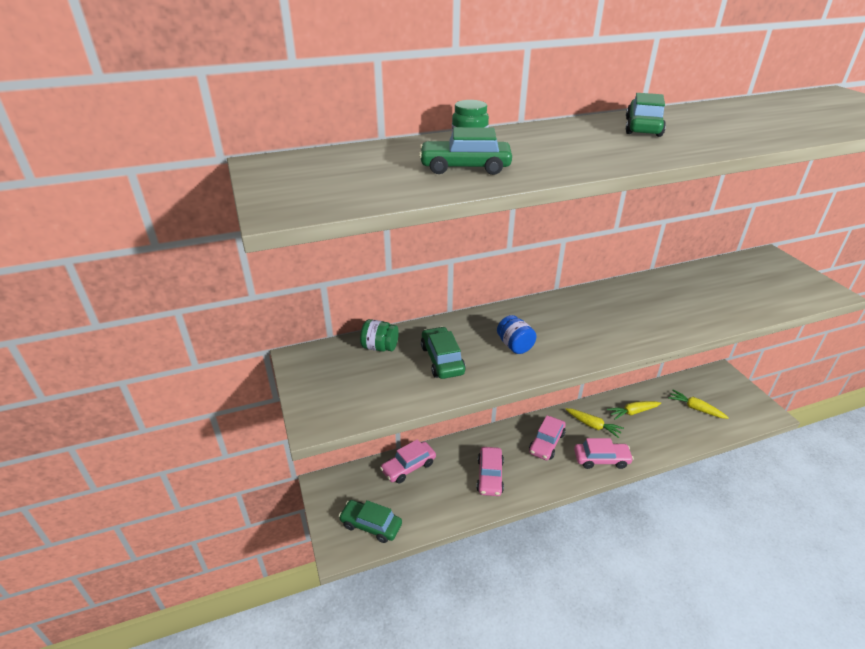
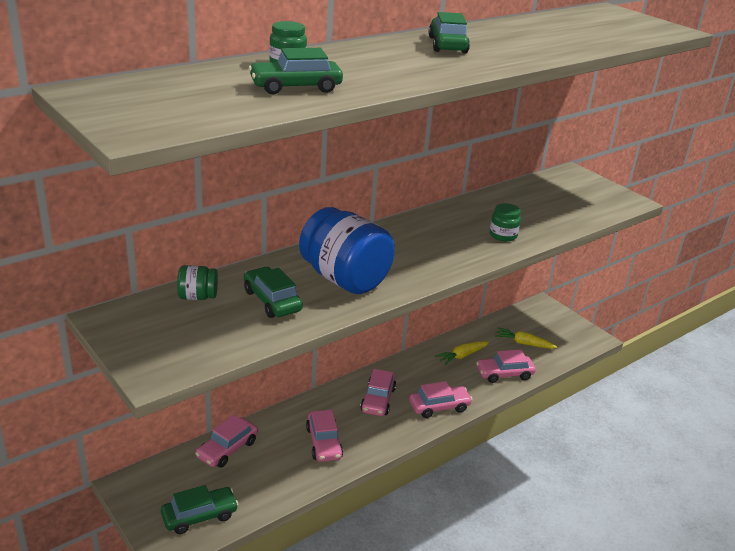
camera: 20 degrees left, 5 degrees down
green car [339,500,402,543] -> green car turned 150 degrees clockwise [161,485,238,534]
blue jar [497,315,537,354] -> blue jar [299,207,395,294], size x2.18
yellow carrot [566,408,624,438] -> none
none -> pink car [476,350,536,383]
none -> green jar [490,203,521,241]

